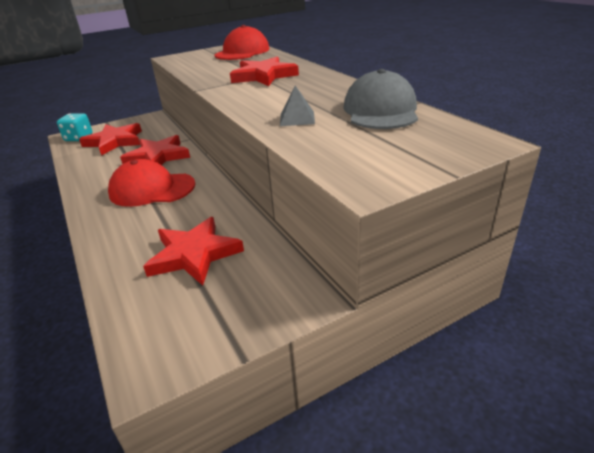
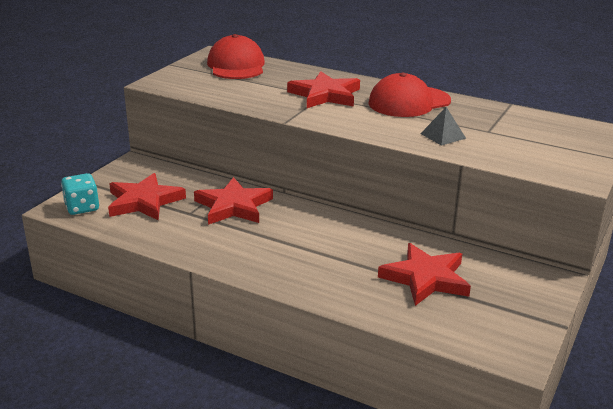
camera: 35 degrees left, 5 degrees down
red cap [108,159,195,207] -> red cap moved to [368,73,451,117]
grey cap [343,69,418,129] -> none

